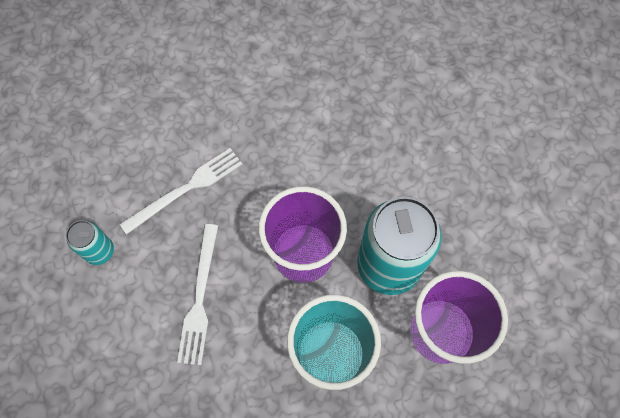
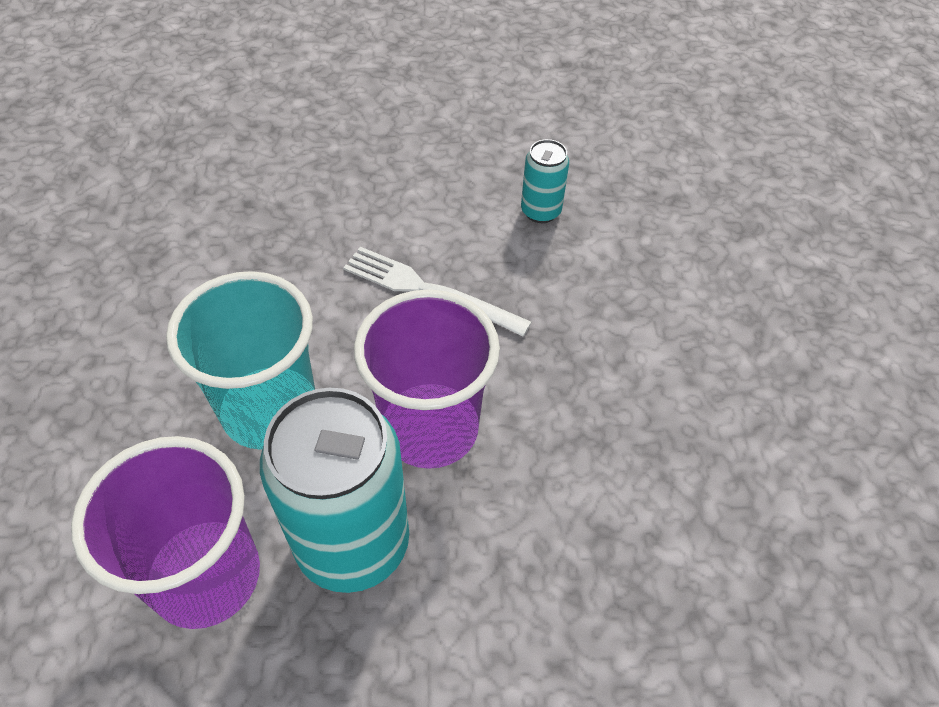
camera: 110 degrees right, 15 degrees down
white fork [120,148,243,234] -> none

